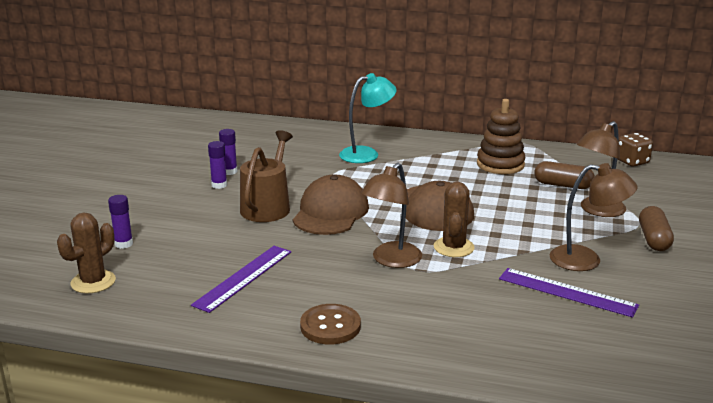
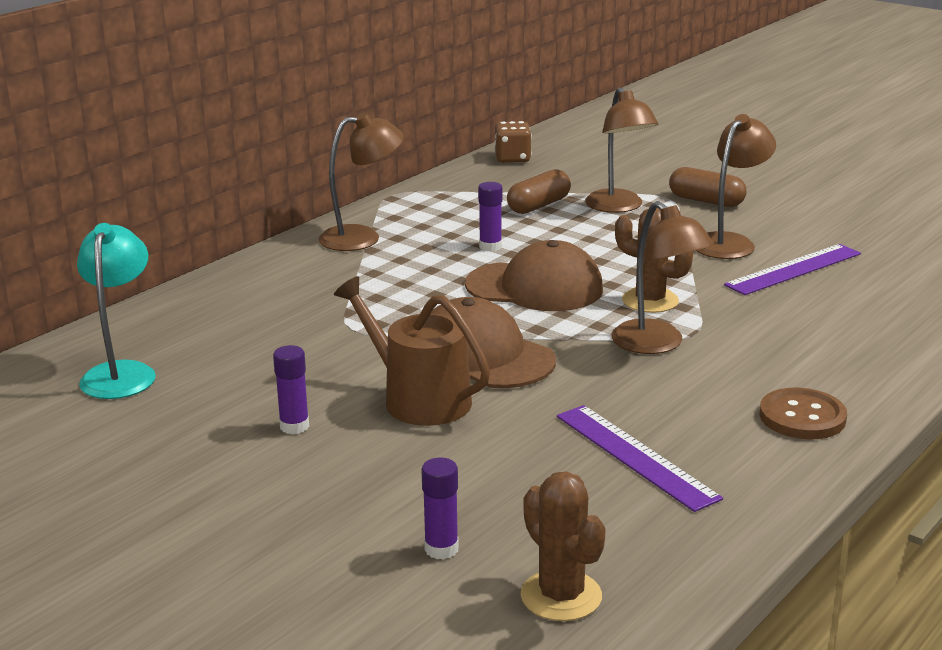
camera: 65 degrees left, 0 degrees up
purple glue stick [219,129,237,175] -> purple glue stick moved to [478,182,502,252]
turquoise lamp [339,73,397,163] -> turquoise lamp moved to [77,223,156,399]
brown stacking toy [477,99,525,174] -> none
none -> brown lamp [319,112,404,251]

